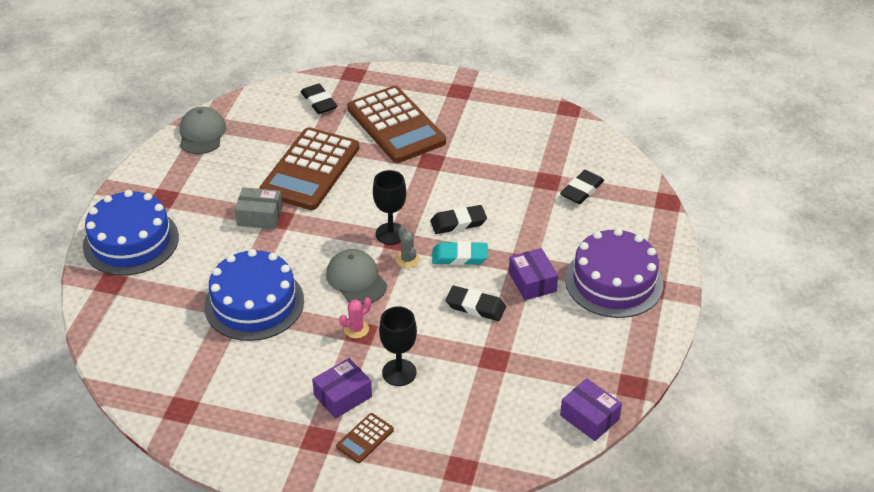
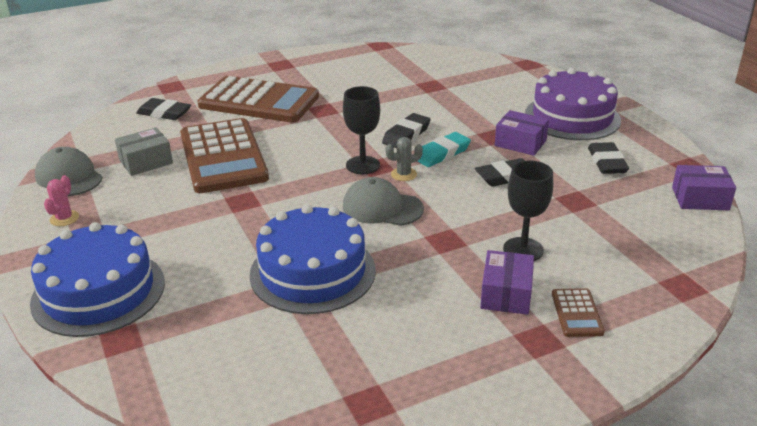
camera: 40 degrees left, 10 degrees down
grey box [235,187,283,229] -> grey box moved to [115,127,173,176]
pink cactus [339,297,371,338] -> pink cactus moved to [44,175,79,226]
grey cactus [396,226,420,268] -> grey cactus turned 45 degrees counterclockwise [385,137,423,181]
black eraser [560,170,604,204] -> black eraser moved to [588,142,629,174]

